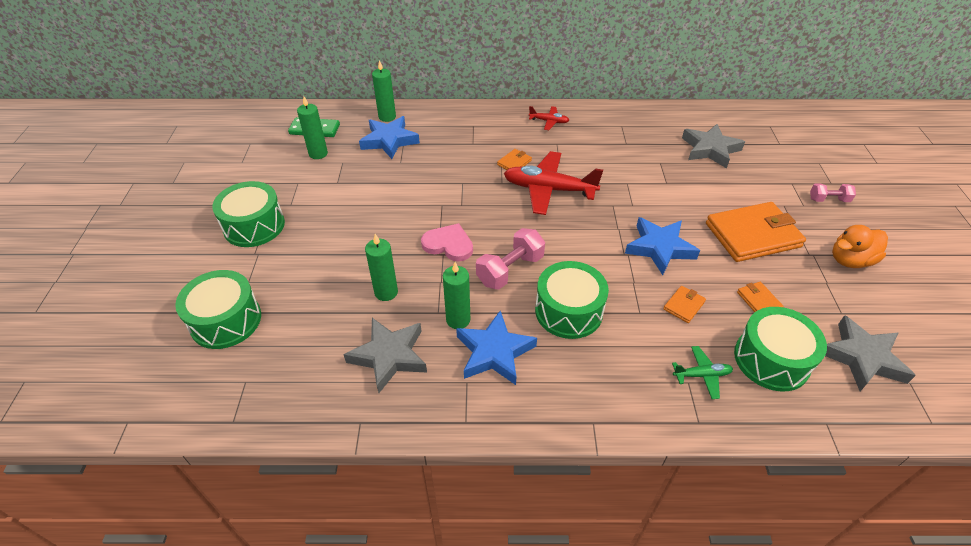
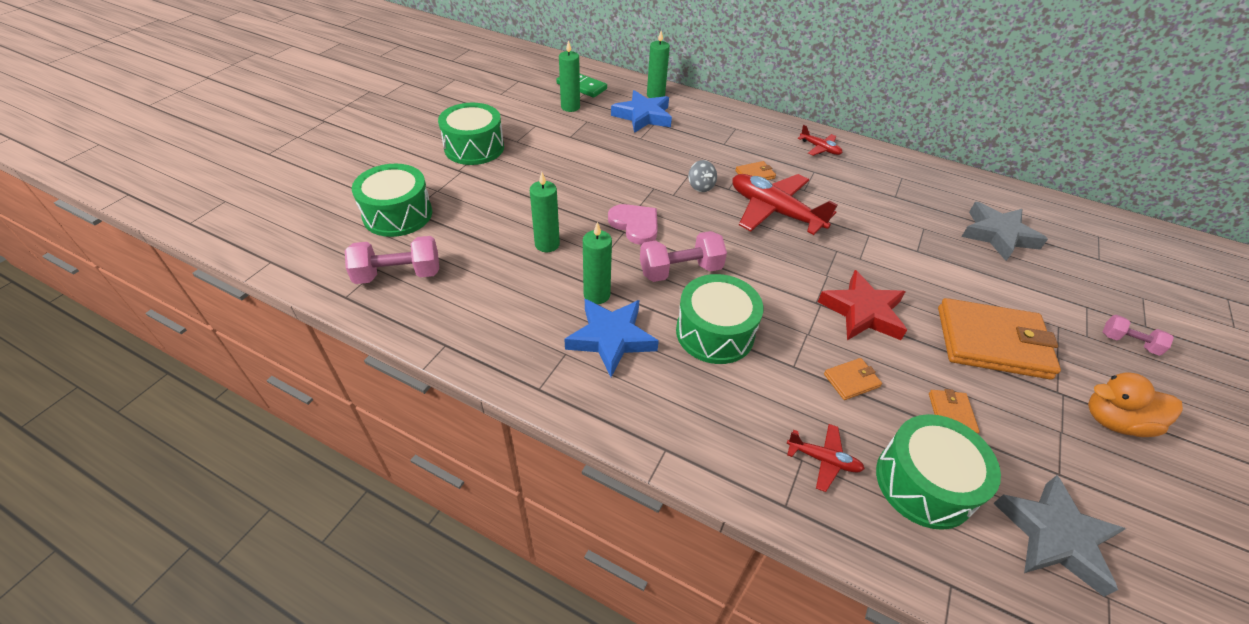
camera: 25 degrees right, 0 degrees up
grey star [343,318,427,393] -> none
blue star [625,217,700,275] -> red star [818,270,907,340]
green plane [672,346,733,399] -> red plane [787,424,865,492]
none -> pink dumbbell [345,236,439,284]
none -> grey spinning top [688,160,717,192]

